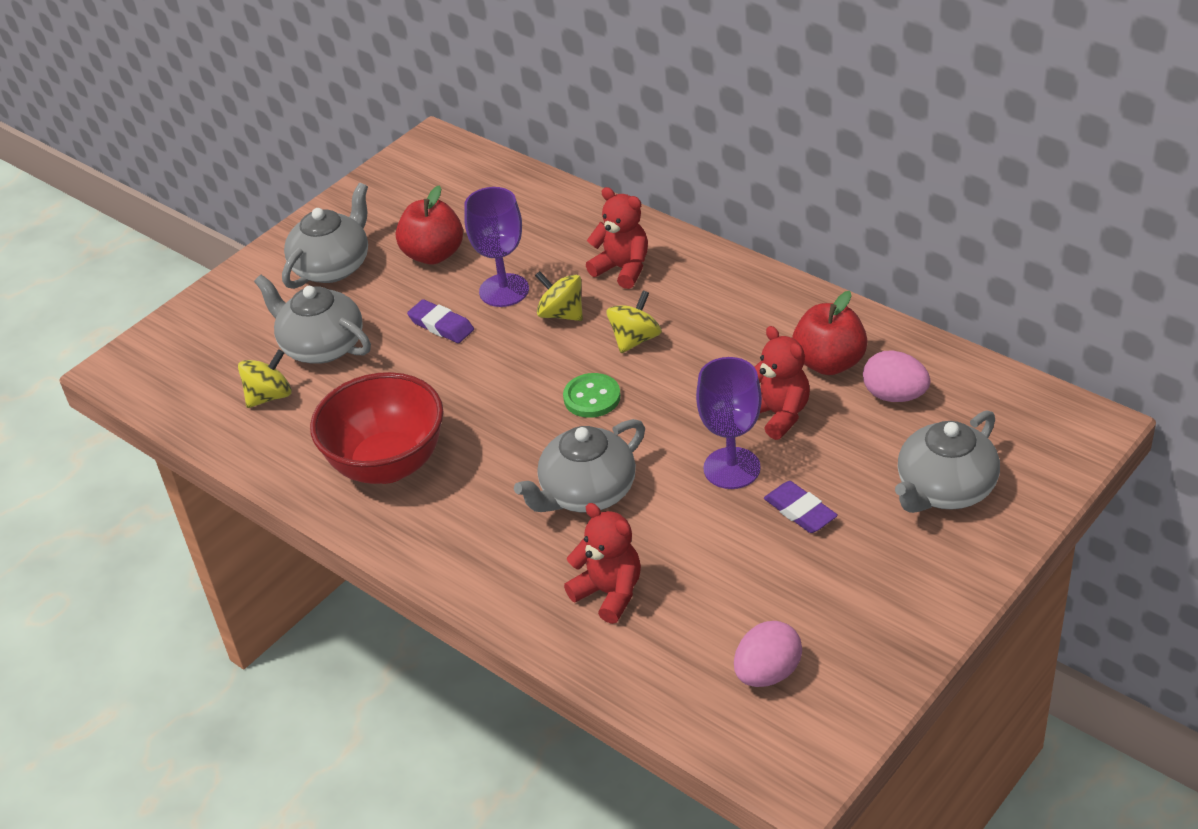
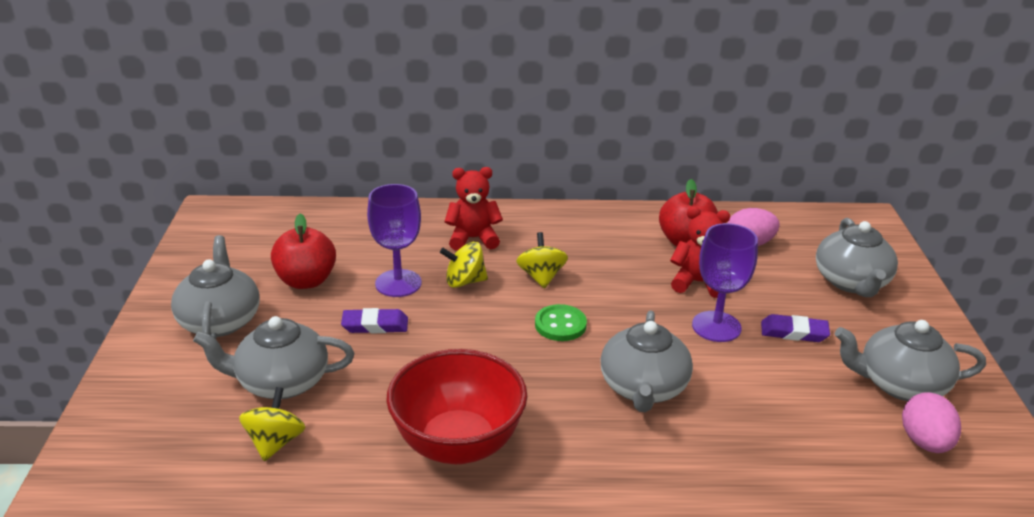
camera: 45 degrees left, 10 degrees down
red teddy bear [564,503,641,624] -> none
none -> grey teapot [835,320,986,401]

